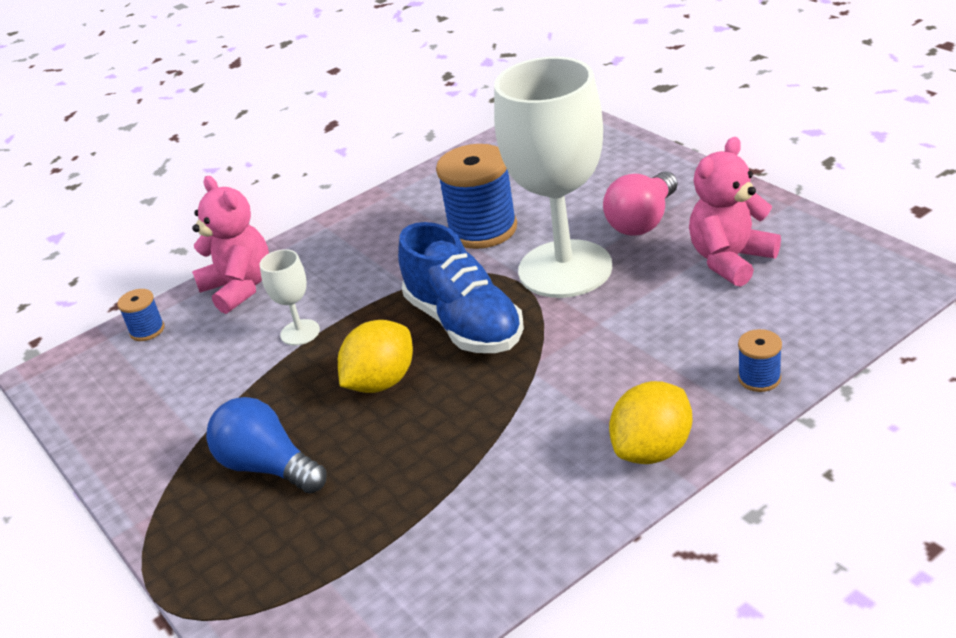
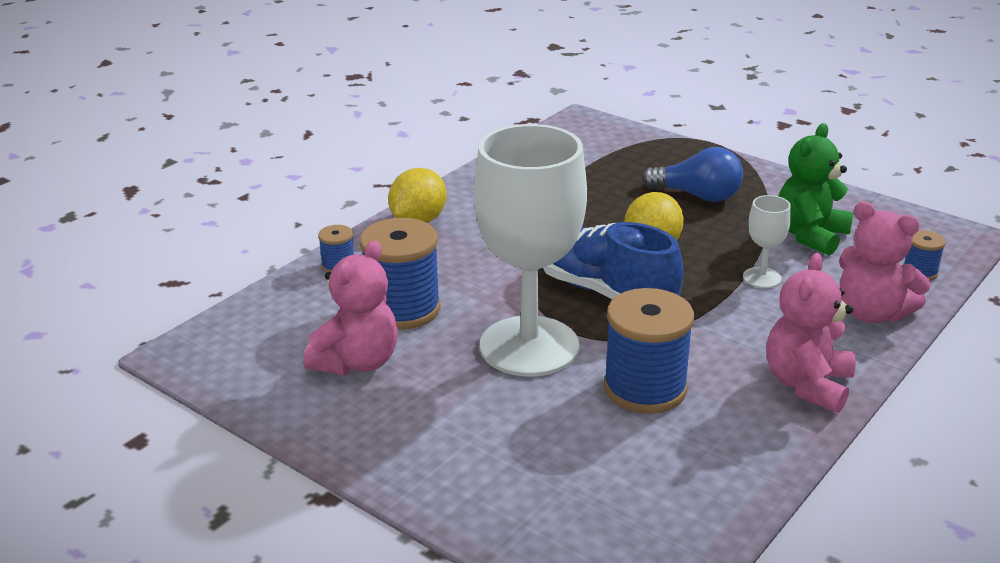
camera: 160 degrees right, 5 degrees down
pink light bulb [603,171,678,236] -> none
none -> blue spool [360,218,441,330]
none -> pink teddy bear [766,253,856,413]
none -> green teddy bear [779,123,854,256]

